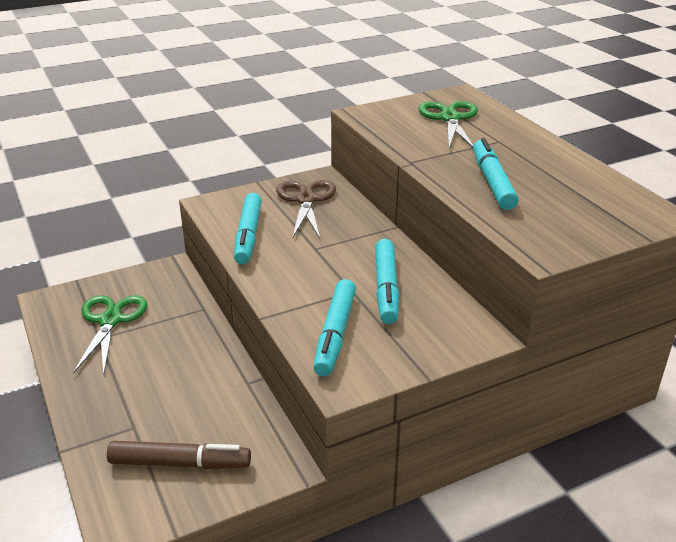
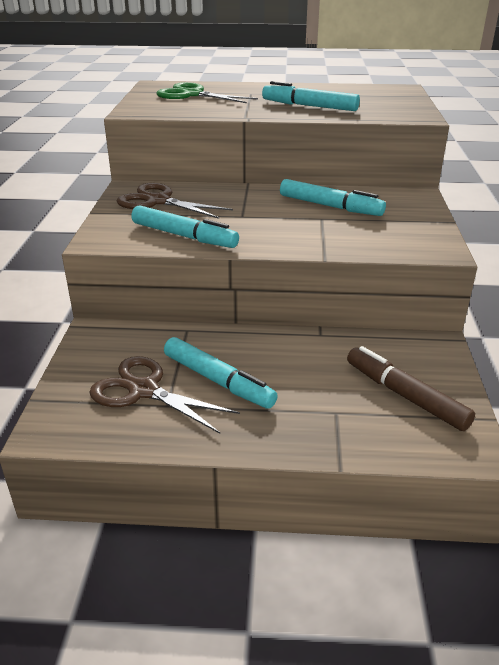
camera: 60 degrees left, 0 degrees up
green scissors [73,295,148,375] -> brown scissors [89,356,240,434]
brown marker [107,441,251,469] -> brown marker turned 75 degrees counterclockwise [347,346,475,431]
turquoise marker [313,279,356,376] -> turquoise marker moved to [164,337,278,409]

